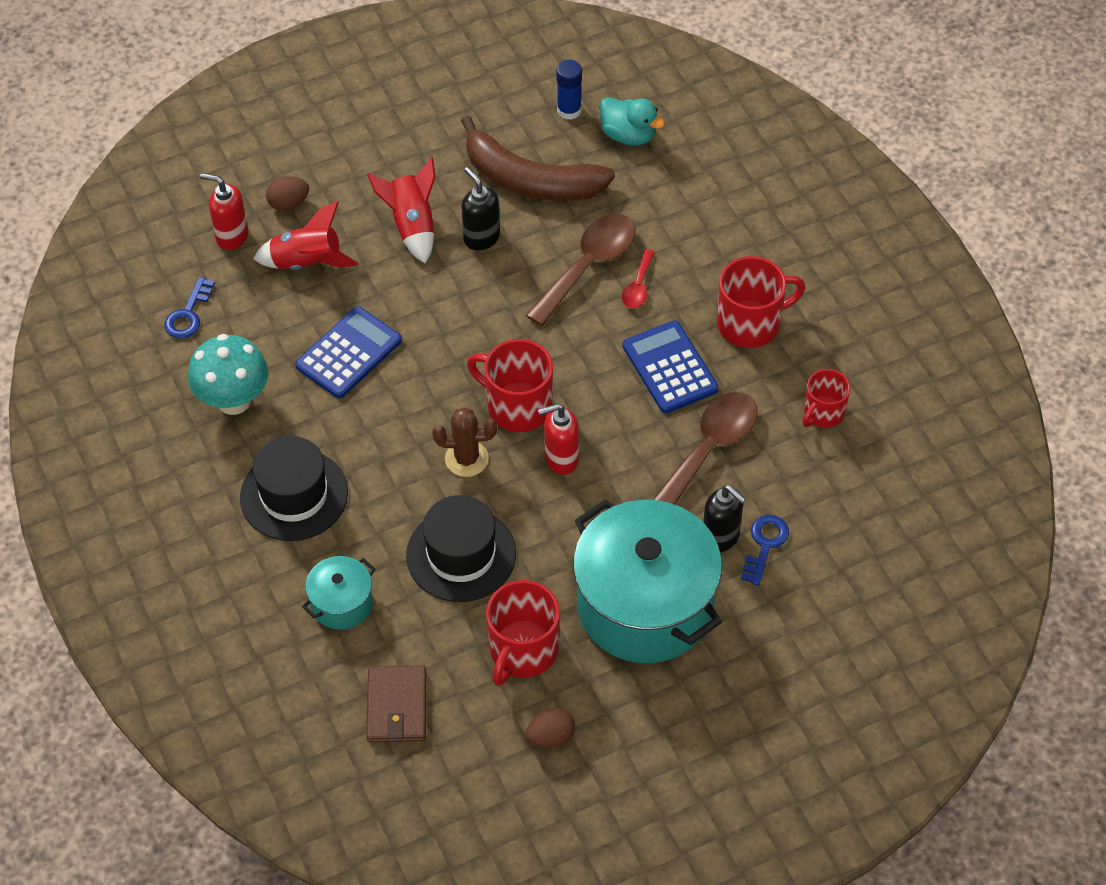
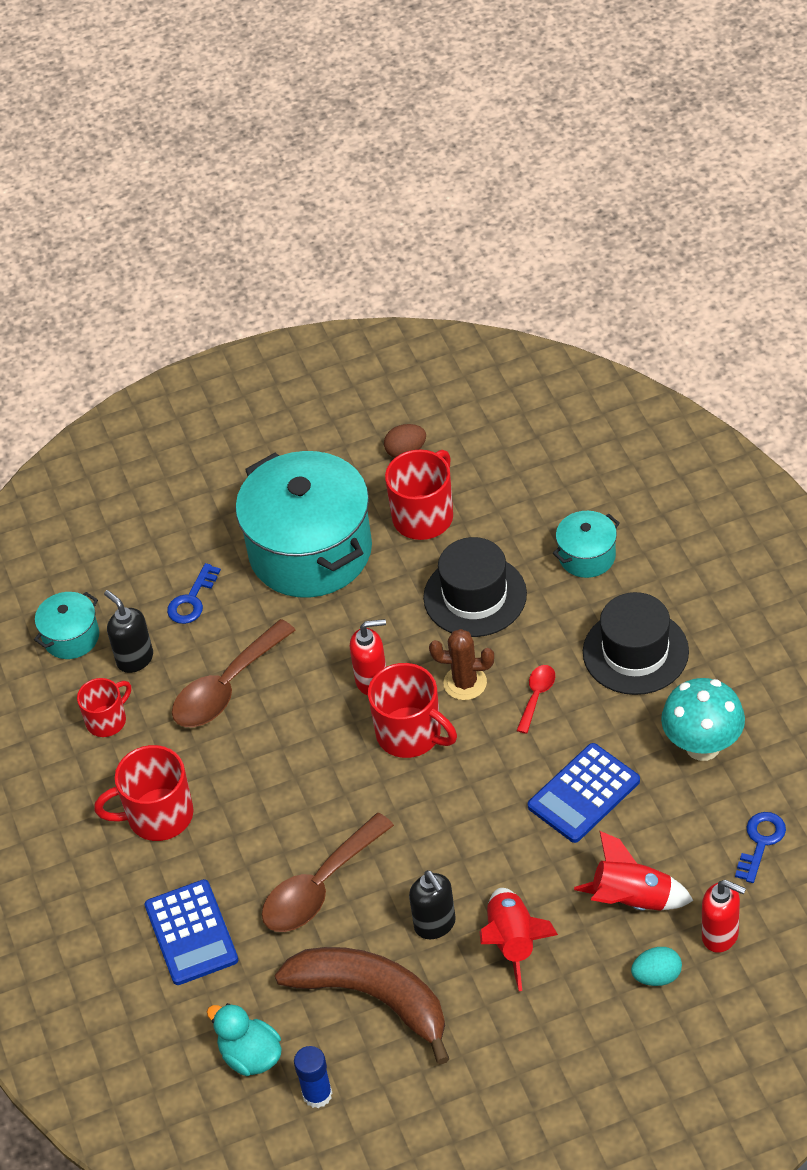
camera: 170 degrees left, 5 degrees down
brown egg [266,176,309,211] -> turquoise egg [631,947,682,986]
brown wallet [366,665,426,743] -> none
red spoon [622,249,655,308] -> red spoon moved to [517,665,555,734]
blue calculator [622,320,719,413] -> blue calculator moved to [145,879,238,985]
black soap dispenser [703,485,746,552] -> black soap dispenser moved to [104,590,153,673]
none -> turquoise pot [34,592,99,659]

